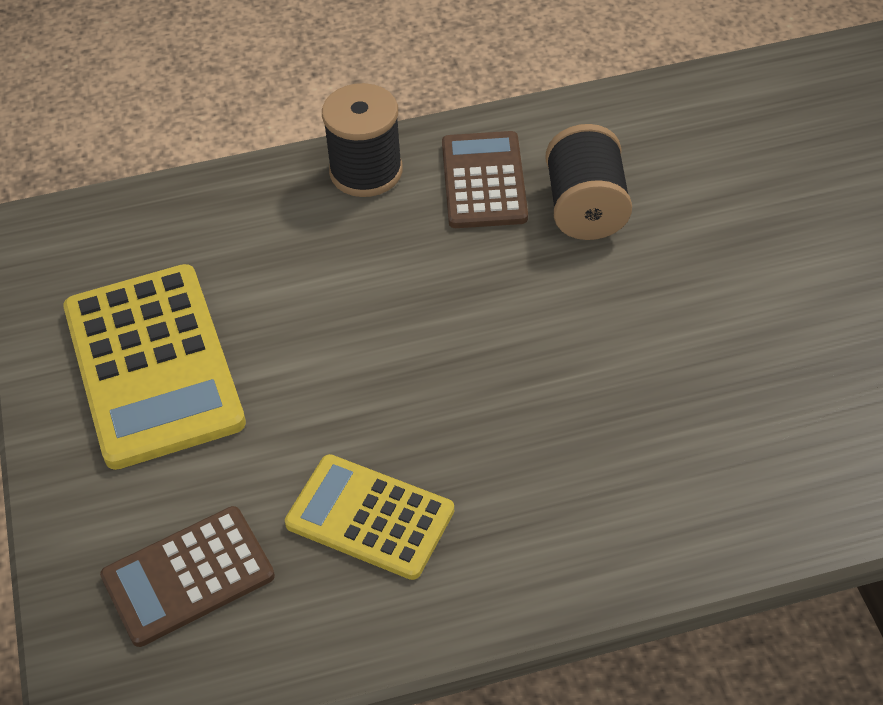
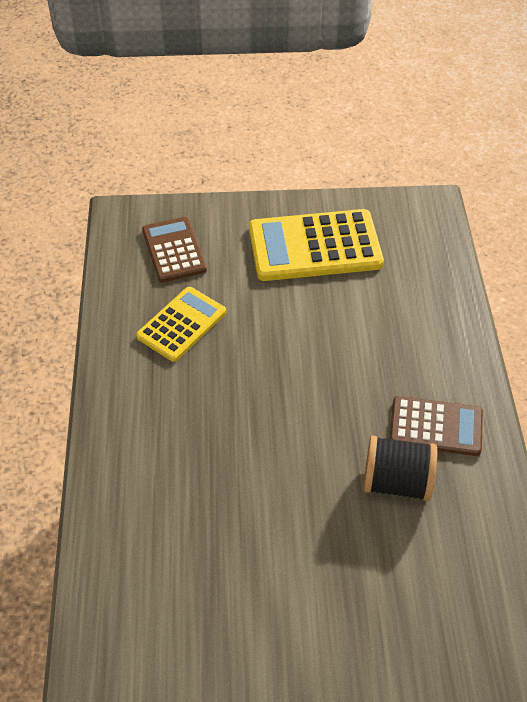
camera: 100 degrees right, 0 degrees up
black spool [322,83,403,197] -> none

